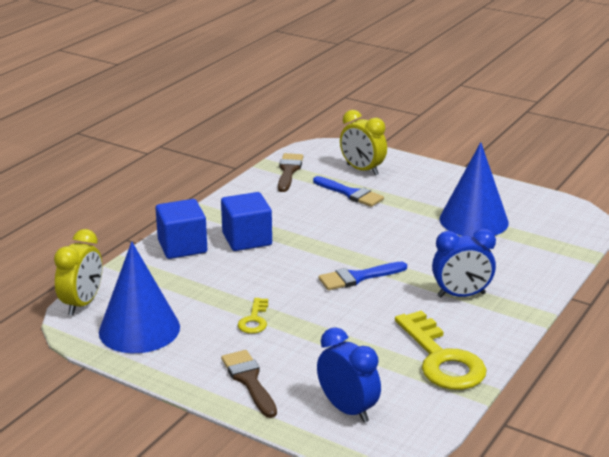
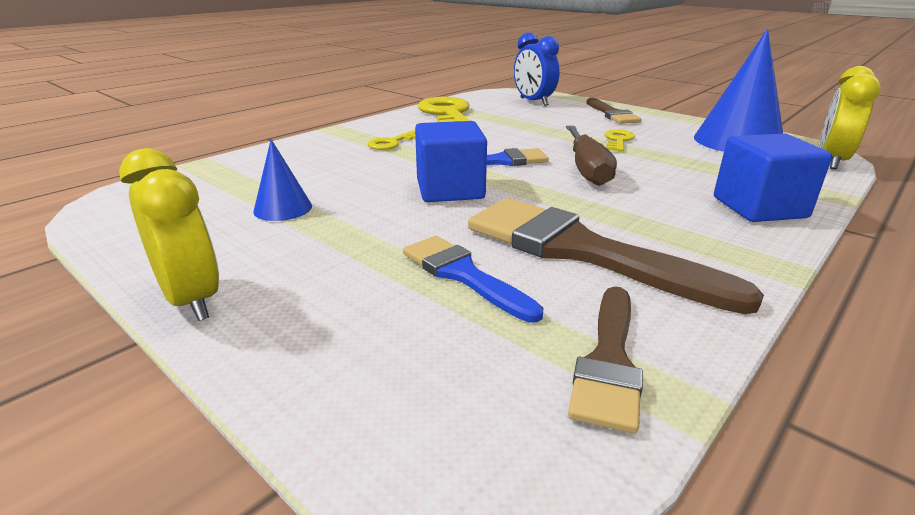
camera: 170 degrees left, 0 degrees up
blue cube [221,192,272,251] -> blue cube moved to [415,121,487,202]
yellow clock [340,110,387,176] -> yellow clock moved to [119,148,219,321]
blue clock [432,229,496,297] -> yellow key [368,130,416,150]
blue cone [440,142,509,237] -> blue cone [253,139,312,221], size x0.50
none -> brown brush [468,198,764,314]
none -> brown screwdriver [566,126,617,186]

